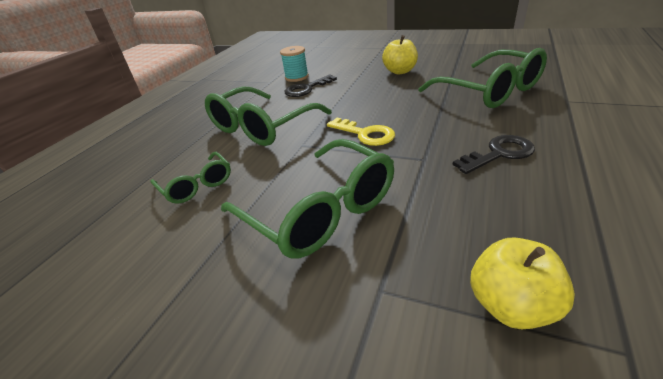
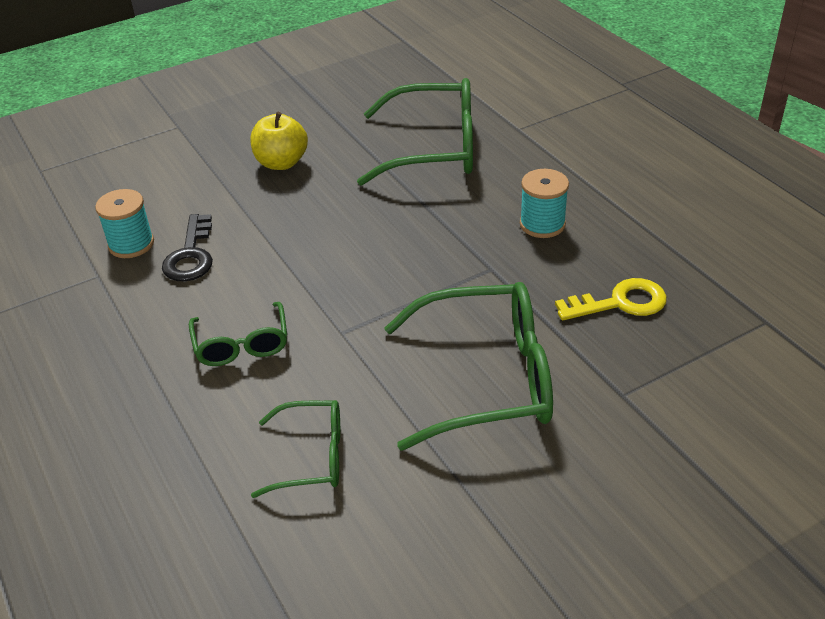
camera: 55 degrees left, 5 degrees up
green glasses [205,86,332,146] -> green glasses [189,302,287,366], size x0.54
yellow key [327,118,395,146] -> yellow key moved to [555,278,667,321]
black key [452,135,535,174] -> turquoise spool [520,169,569,238]
yellow apple [470,237,575,329] -> none

